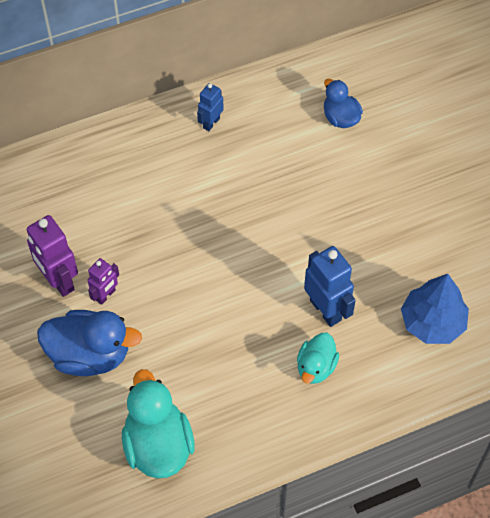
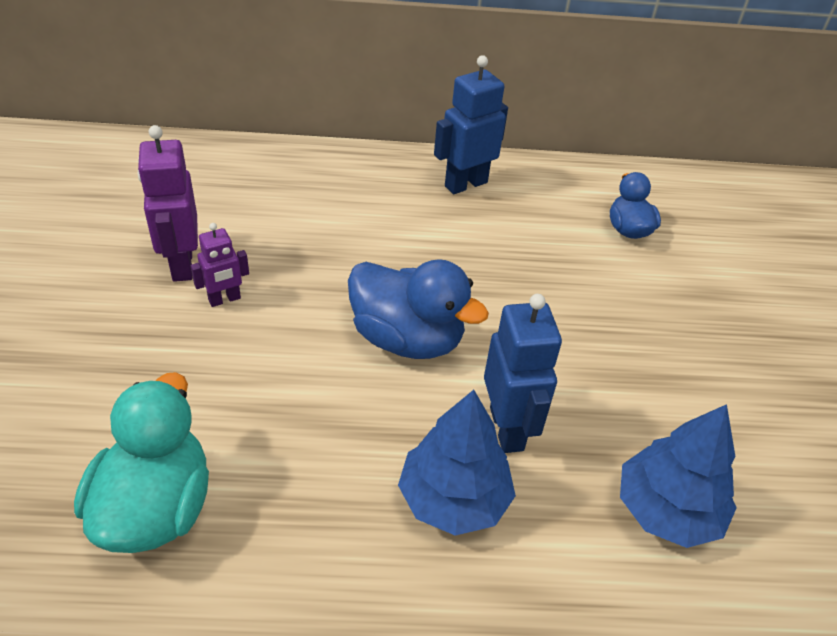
camera: 20 degrees right, 15 degrees down
blue duck [37,310,142,376] -> blue duck moved to [348,259,489,359]
blue robot [197,83,224,131] -> blue robot [434,55,508,194], size x1.70
turquoise duck [297,333,339,384] -> blue tree [398,390,516,536]

